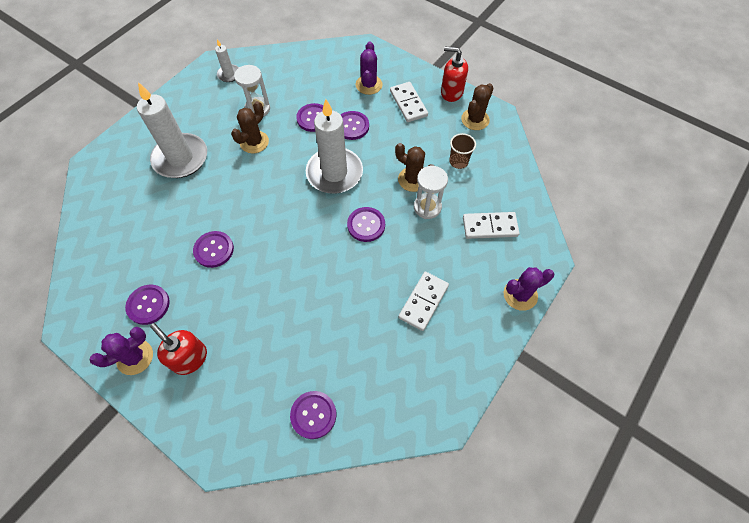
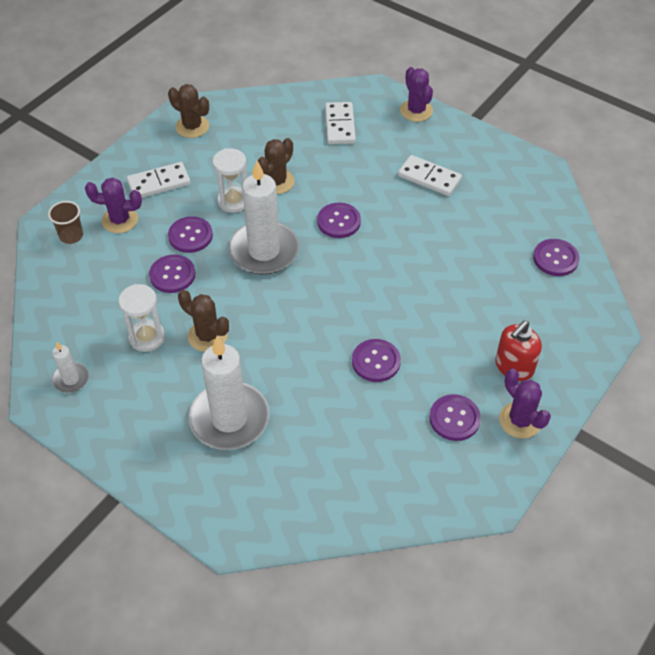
camera: 90 degrees left, 10 degrees down
white hourglass [414,166,448,219] -> white hourglass moved to [213,148,247,213]
red soap dispenser [441,46,468,102] -> none
brown cup [449,133,476,169] -> brown cup moved to [48,201,83,244]

